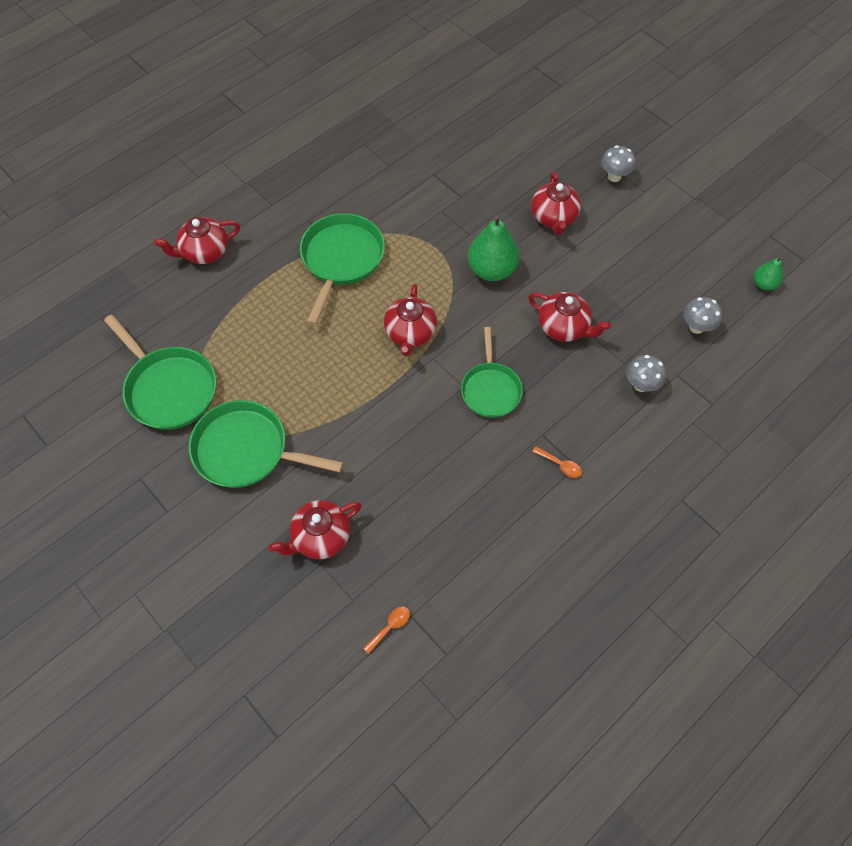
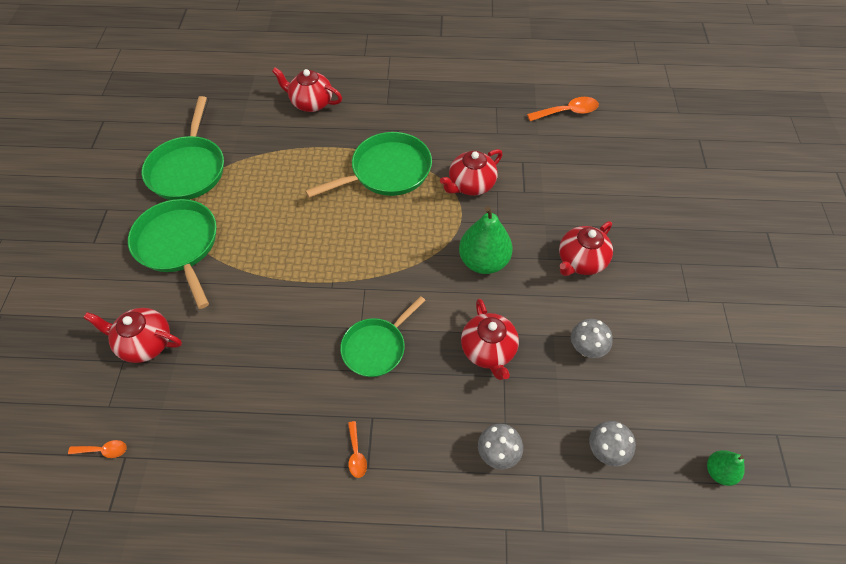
camera: 45 degrees right, 5 degrees down
red teapot [384,284,437,356] -> red teapot moved to [440,149,503,196]
grey mushroom [601,145,635,182] -> grey mushroom moved to [571,319,613,358]
none -> orange spoon [527,97,599,121]

